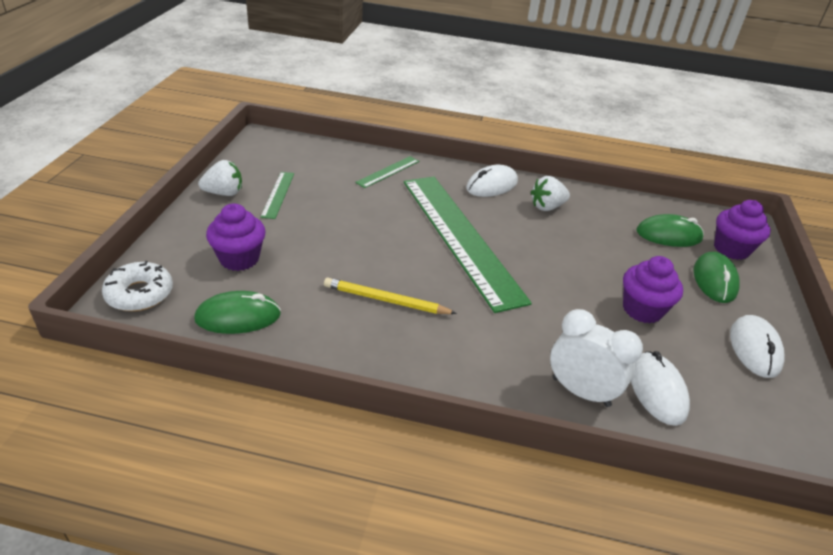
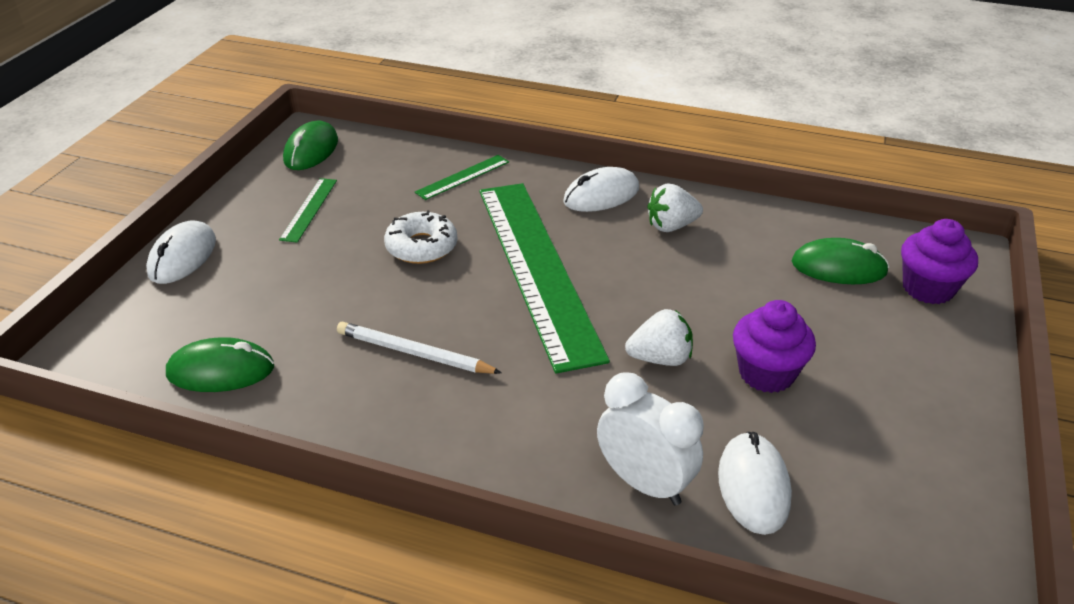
camera: 10 degrees right, 0 degrees up
white donut [102,261,173,311] -> white donut moved to [384,210,458,264]
white strawberry [198,160,242,196] -> white strawberry moved to [625,309,693,366]
purple cupcake [206,203,266,271] -> none
yellow pencil [324,277,457,314] -> white pencil [337,322,502,374]
green mouse [693,252,740,303] -> green mouse moved to [283,121,338,170]
white mouse [730,315,785,378] -> white mouse moved to [146,221,216,284]

